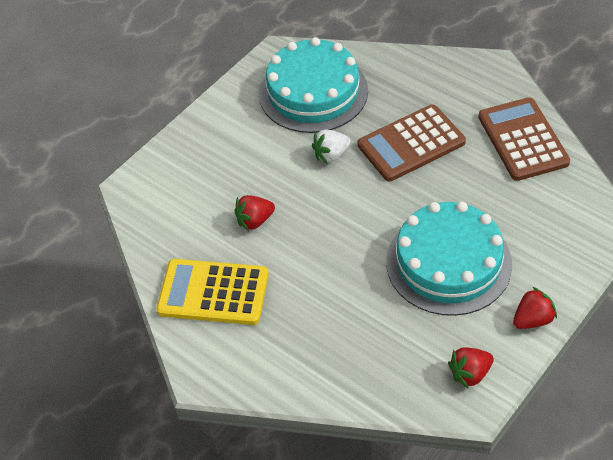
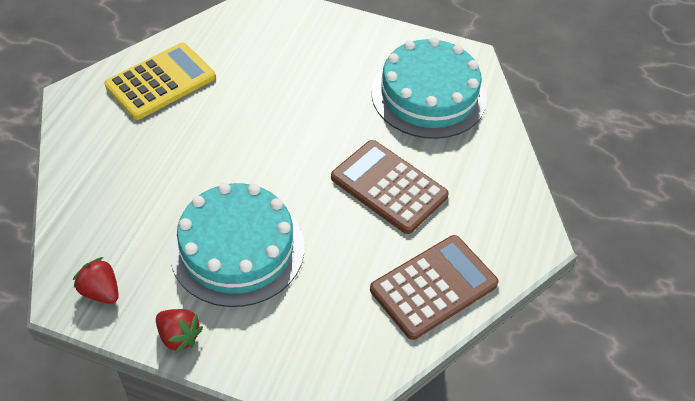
camera: 65 degrees right, 0 degrees up
yellow calculator [156,259,269,325] -> yellow calculator turned 60 degrees clockwise [104,43,215,120]
red strawberry [234,195,275,231] -> none
white strawberry [312,130,350,163] -> none

